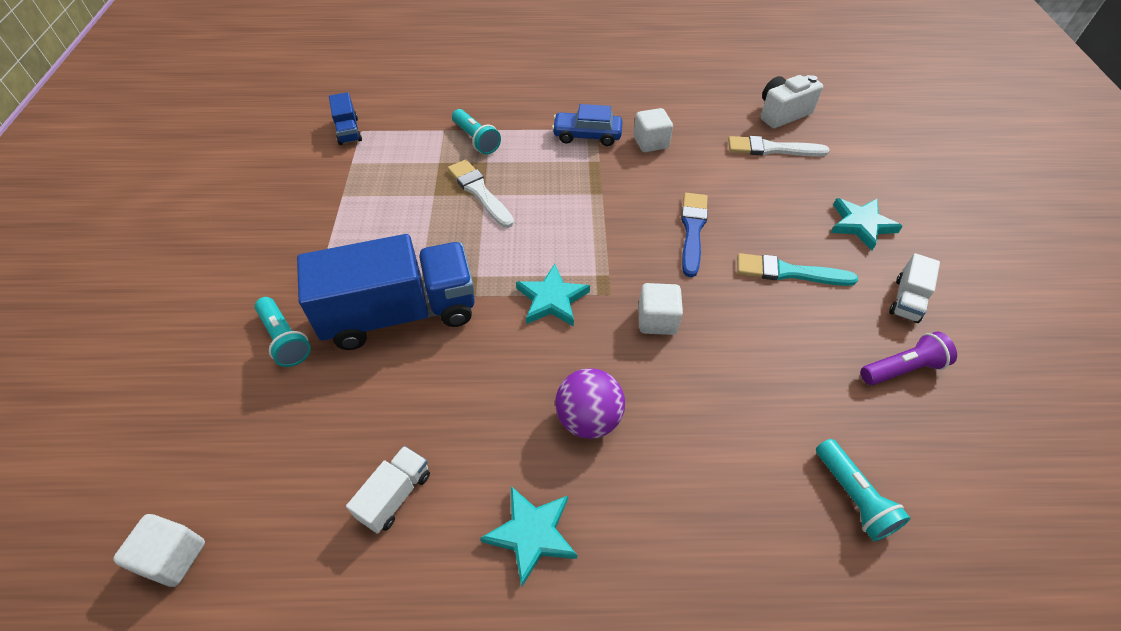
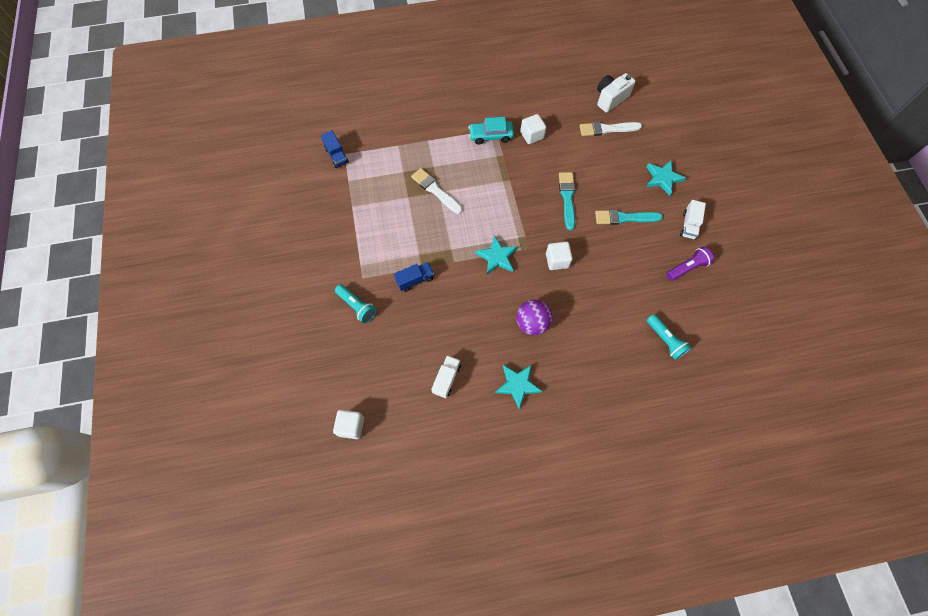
camera: 10 degrees left, 15 degrees up
blue truck [297,234,475,350] -> blue truck [394,262,434,292], size x0.43
turquoise flashlight [452,109,501,155] -> none
blue car [552,104,622,146] -> turquoise car [468,117,514,145]
blue brush [681,193,708,277] -> turquoise brush [559,172,575,230]

